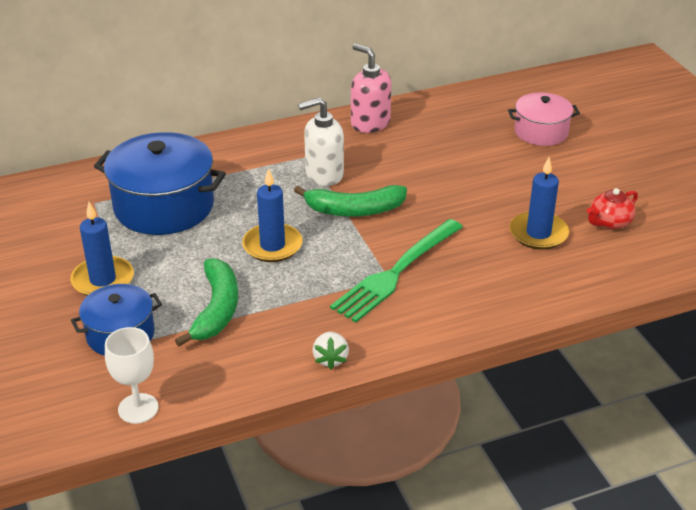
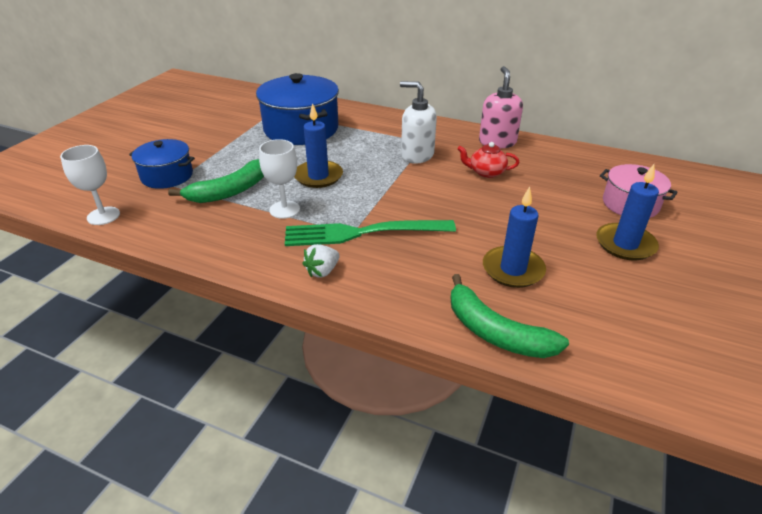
camera: 45 degrees right, 0 degrees up
blue candle [70,202,134,296] -> blue candle moved to [596,164,659,260]
green banana [294,185,407,217] -> green banana moved to [451,274,569,358]
white strawberry [312,332,349,369] -> white strawberry moved to [302,244,340,278]
red teapot [587,188,638,229] -> red teapot moved to [458,142,519,178]
none -> white goblet [259,139,300,219]

